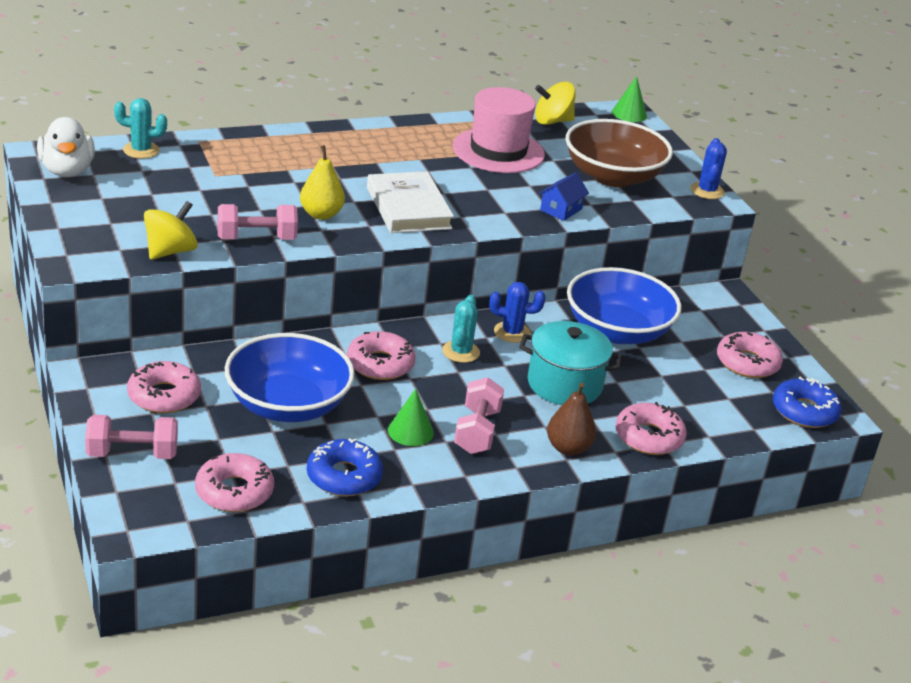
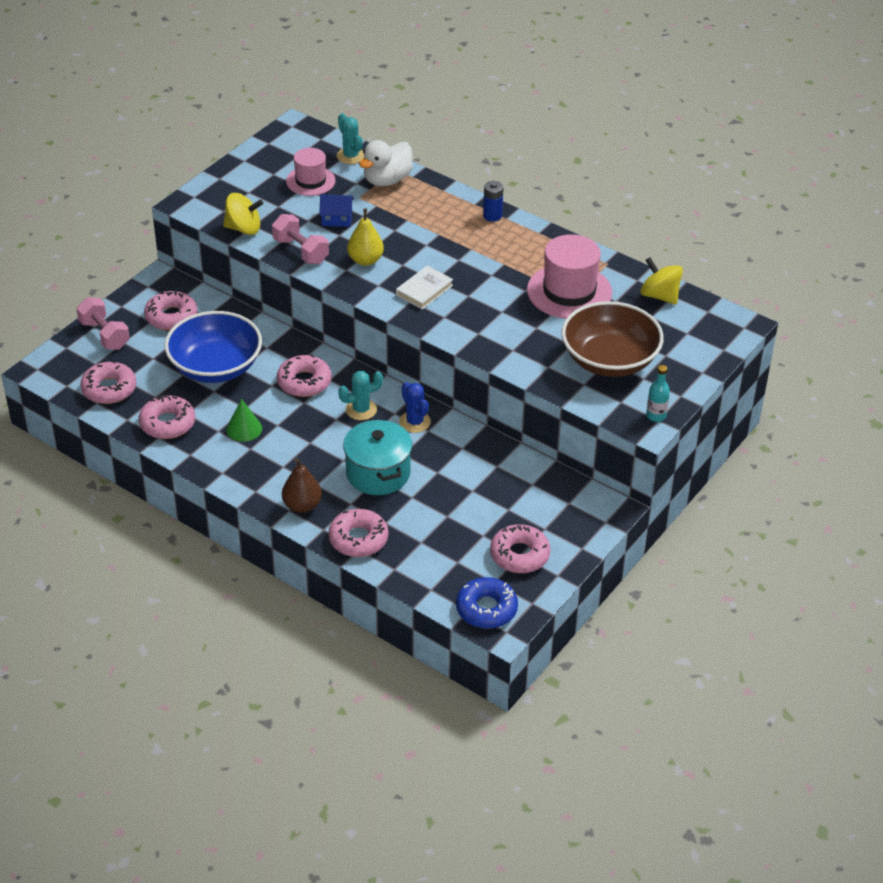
camera: 60 degrees right, 10 degrees up
white duck [37,117,95,177] -> white duck moved to [359,140,413,186]
blue donut [307,438,383,496] -> pink donut [139,395,195,439]
white book [367,171,454,233] -> white book [396,266,453,309], size x0.64
pink dumbbell [454,377,504,454] -> none
blue house [539,172,589,221] -> blue house moved to [319,194,354,227]
blue bowl [567,267,681,344] -> none
green cone [612,76,647,122] -> none
blue cactus [690,138,727,199] -> turquoise bottle [646,365,670,422]
none -> pink hat [286,148,335,196]
none -> blue battery [483,181,503,222]

